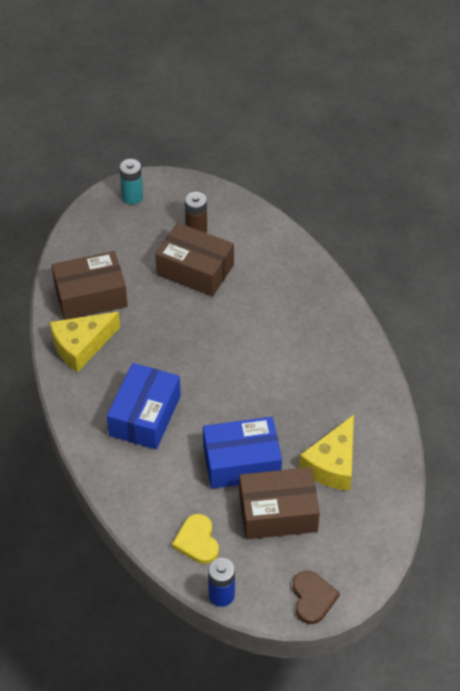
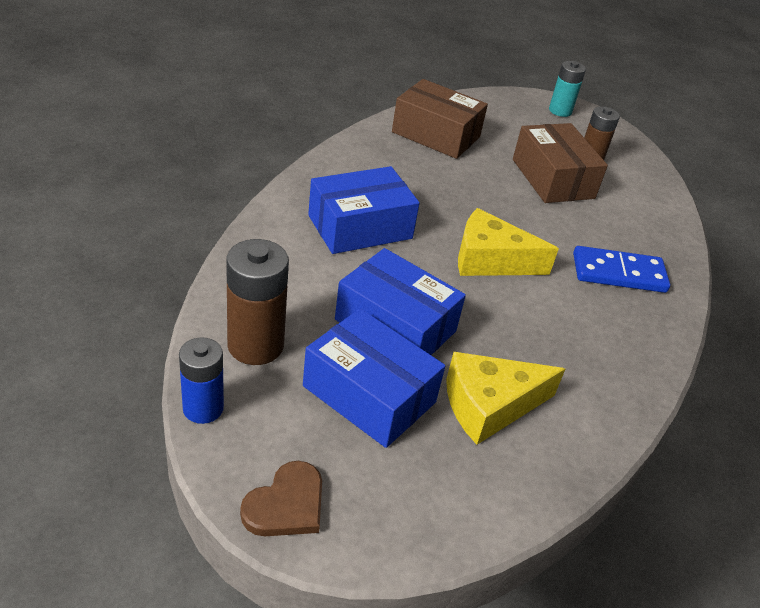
camera: 40 degrees right, 10 degrees down
yellow cheese [50,312,120,372] -> yellow cheese moved to [458,208,559,276]
yellow heart [172,514,219,564] -> brown battery [226,239,289,365]
brown box [239,467,320,539] -> blue box [303,308,445,448]
none -> blue domino [573,246,670,293]

